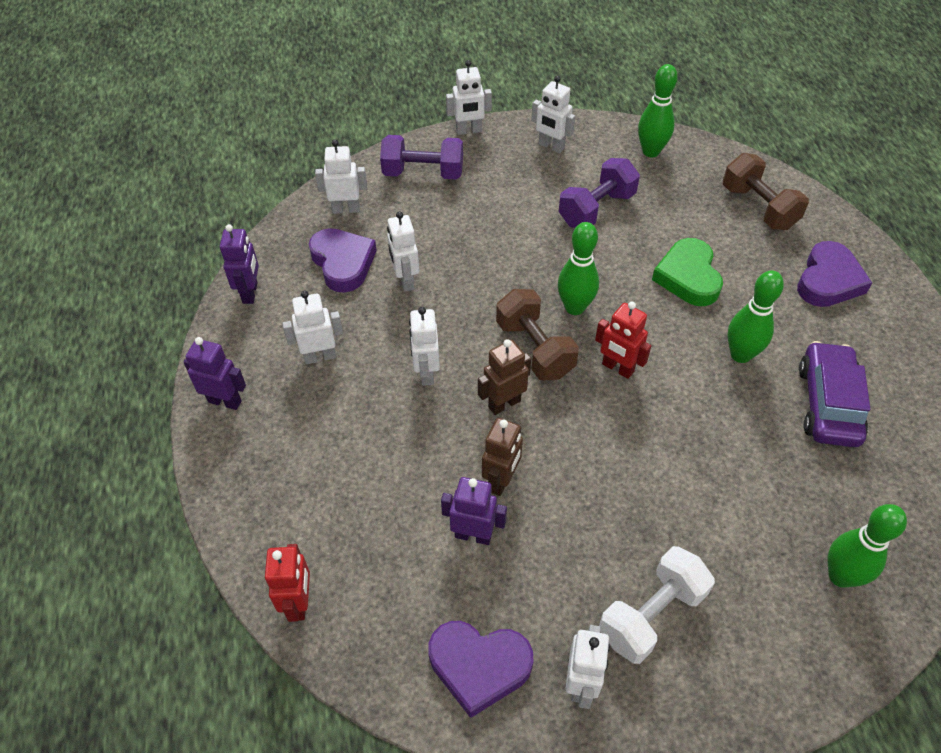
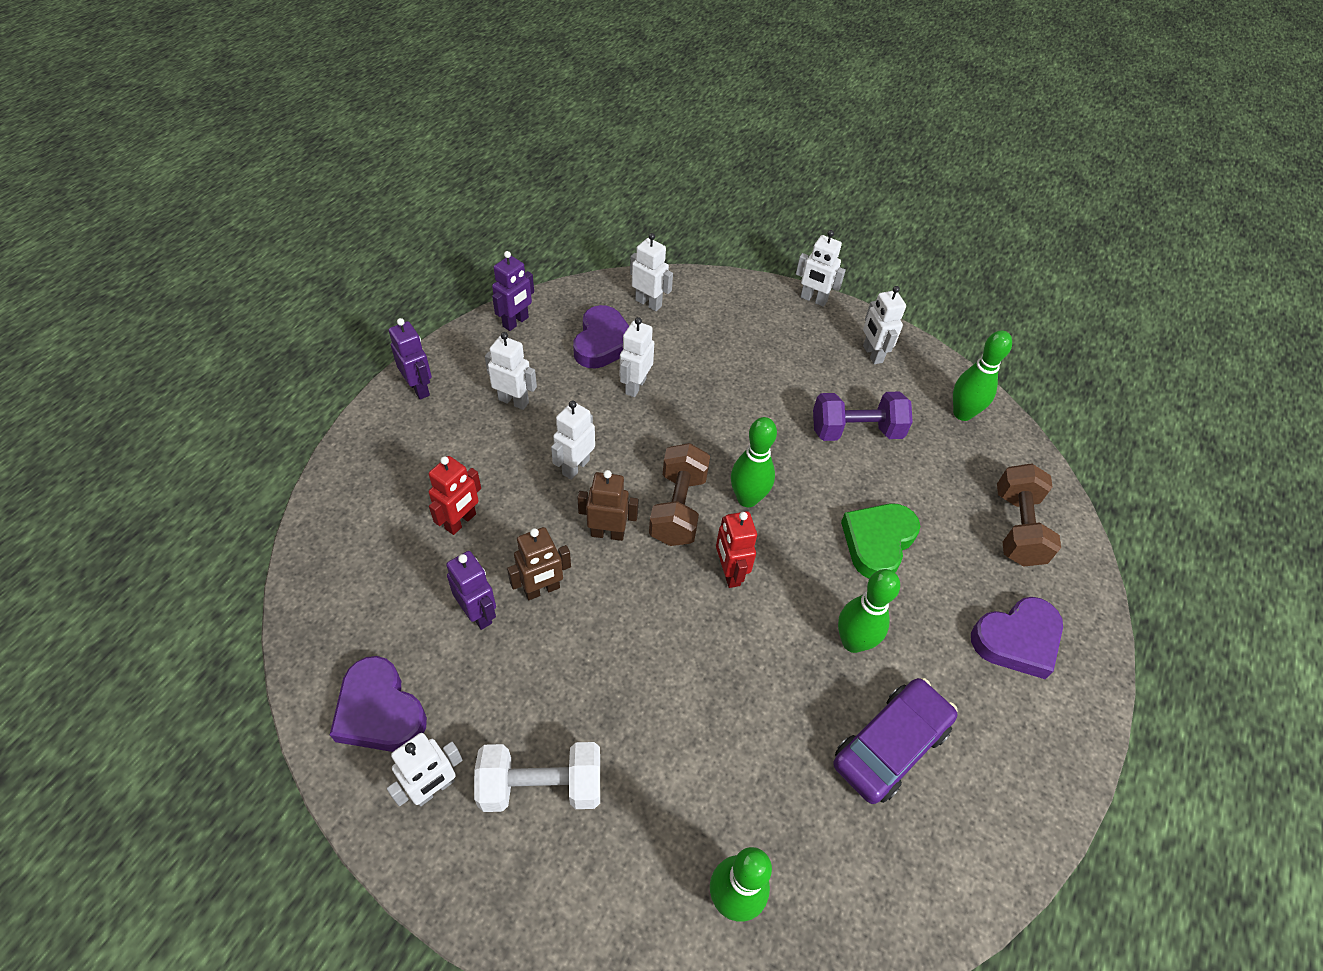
camera: 35 degrees right, 0 degrees up
red robot [265,544,310,622] -> red robot moved to [429,456,481,535]
purple dumbbell [380,135,463,180] -> none

